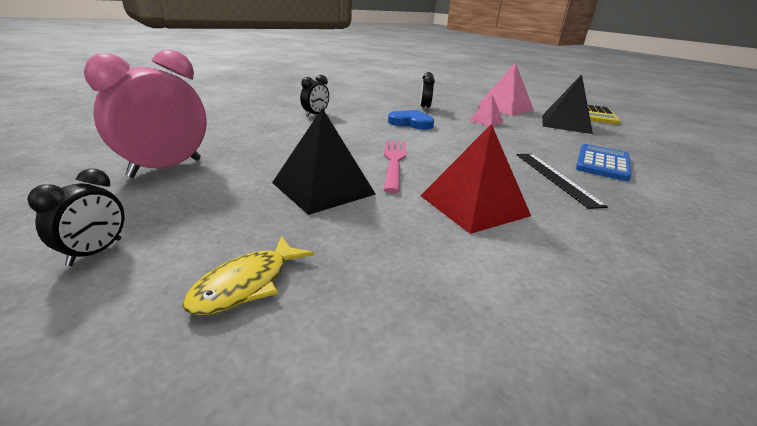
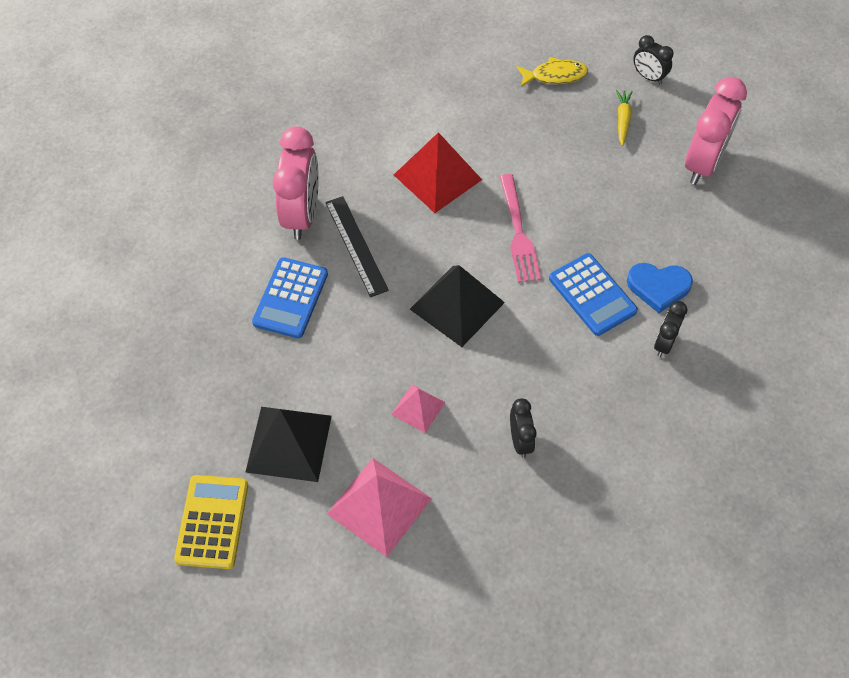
camera: 170 degrees right, 30 degrees up
black clock [27,168,124,266] -> black clock turned 60 degrees counterclockwise [633,35,674,84]
yellow fish [182,236,314,315] -> yellow fish turned 60 degrees clockwise [517,57,588,87]
black pyramid [272,108,376,215] -> black pyramid moved to [410,265,505,347]
blue heart [388,110,434,130] -> blue heart moved to [627,263,693,313]
none -> pink clock [273,126,319,240]
none -> blue calculator [549,253,638,336]
none -> yellow carrot [616,90,633,146]

